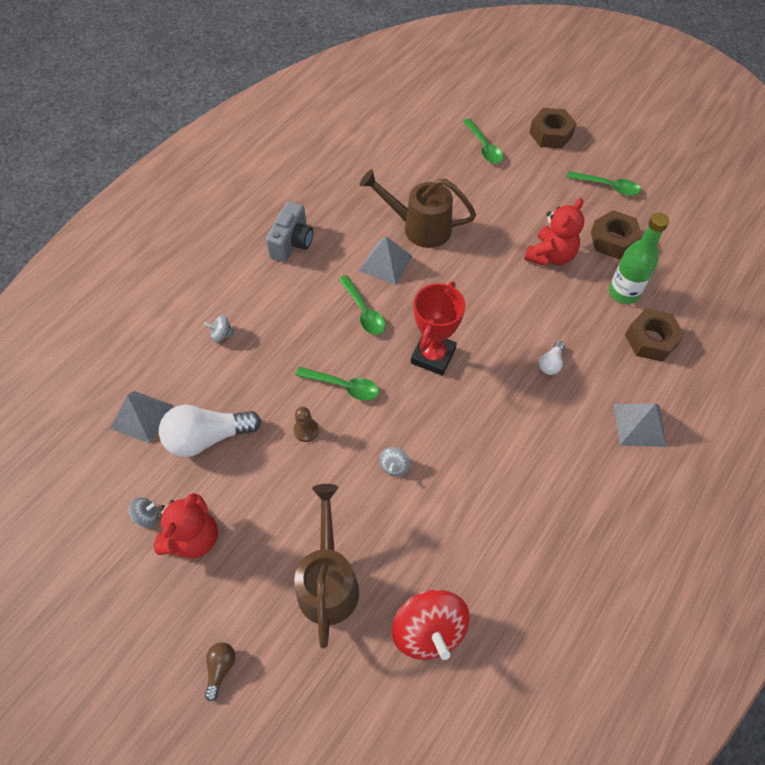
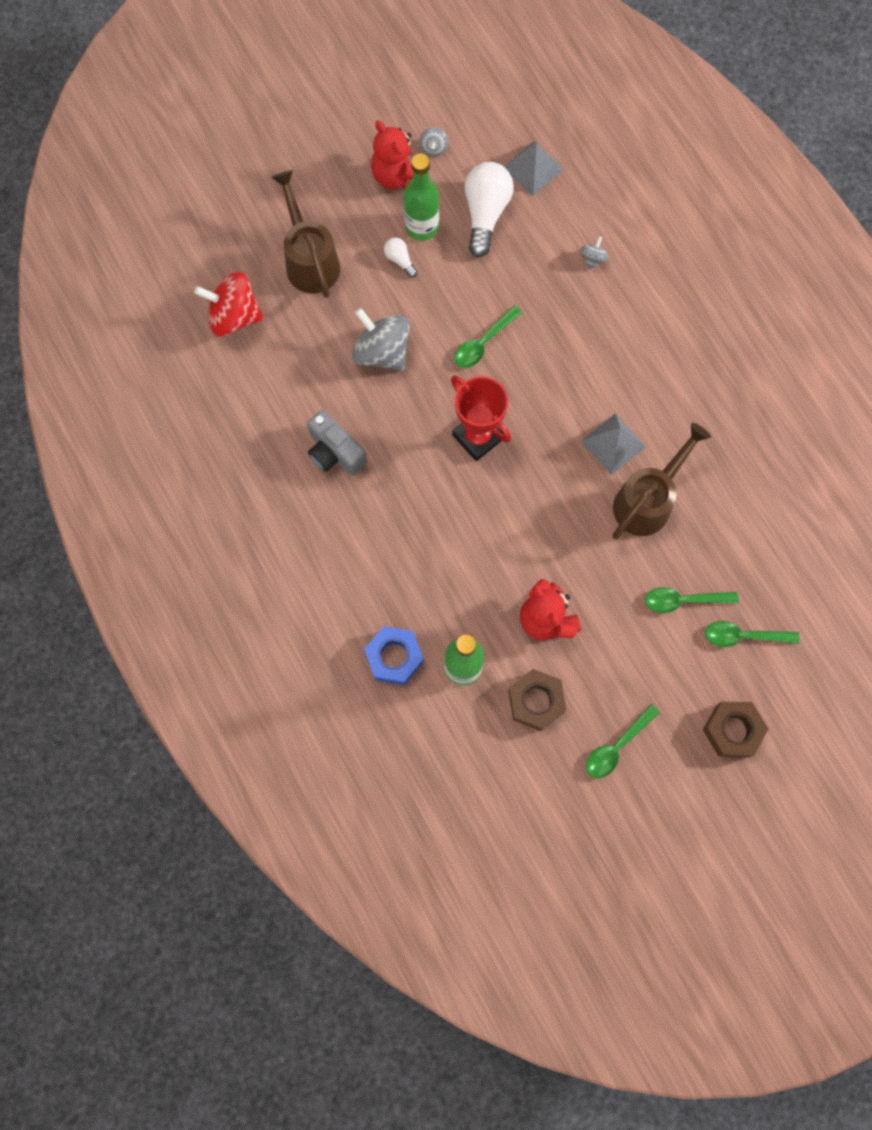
camera: 115 degrees right, 15 degrees up
brown light bulb [205,642,235,702] -> none
grey camera [266,201,313,262] -> grey camera moved to [307,410,367,475]
brown pawn [293,407,319,442] -> none
brown watering can [294,484,359,649] -> brown watering can turned 135 degrees counterclockwise [271,170,340,298]
green spoon [339,275,386,335] -> green spoon moved to [645,587,739,613]
grey spinning top [379,447,410,476] -> grey spinning top [352,308,409,371], size x2.21
white light bulb [539,341,564,375] -> white light bulb moved to [384,237,418,278]
grey pyramid [614,404,667,447] -> none
brown nut [625,309,685,362] -> blue nut [364,626,424,685]
none -> green bottle [404,154,439,240]

